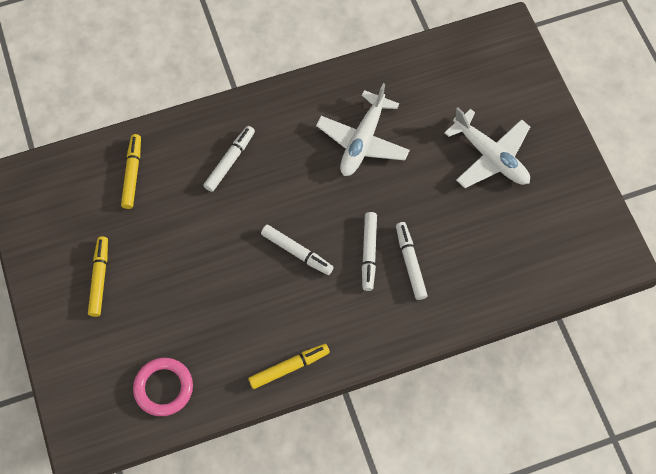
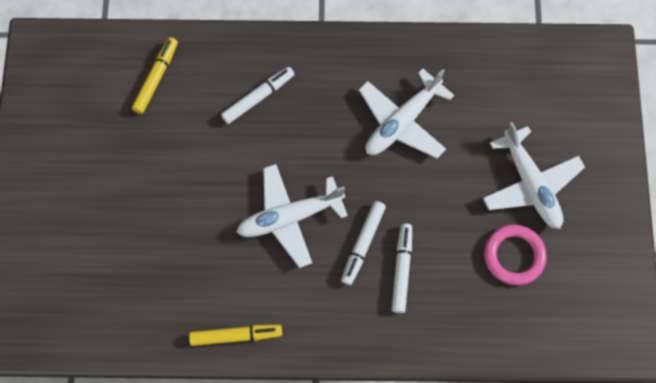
camera: 20 degrees right, 5 degrees up
yellow marker [88,236,108,317] -> none
pink ring [133,358,193,416] -> pink ring moved to [484,225,547,285]
white marker [261,225,334,275] -> white plane [237,164,348,268]

